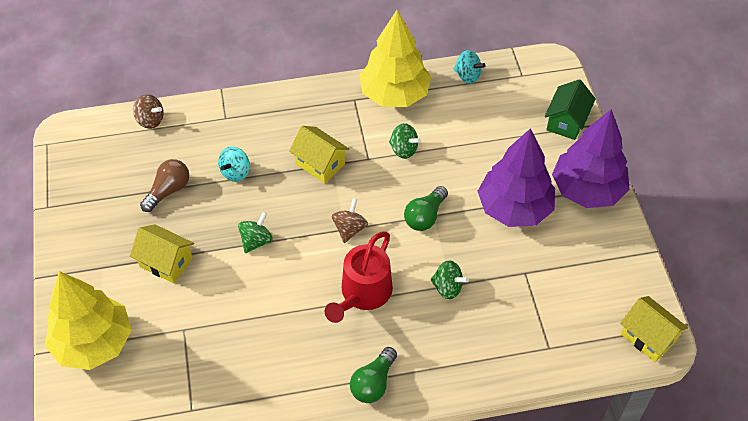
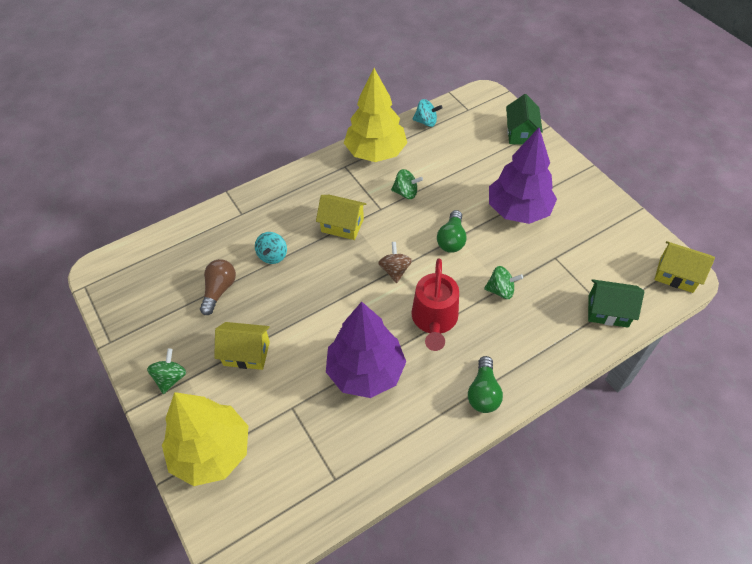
camera: 20 degrees left, 0 degrees up
brown spinning top [133,94,164,129] -> none
green spinning top [238,212,273,253] -> green spinning top moved to [147,348,186,394]
purple tree [552,109,630,208] -> purple tree moved to [326,302,406,398]
none -> green house [588,279,644,328]

